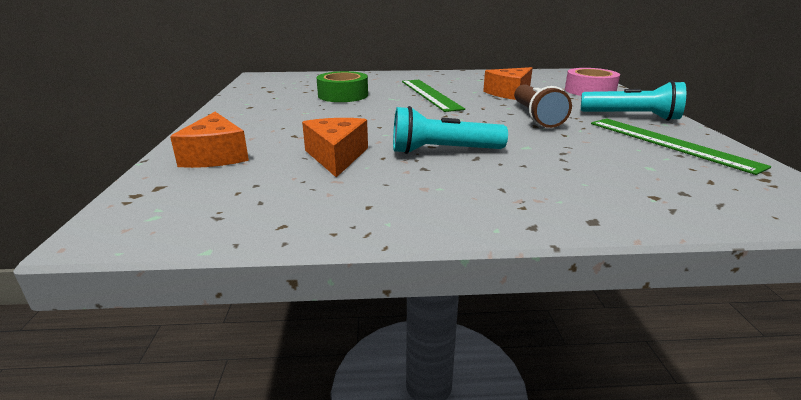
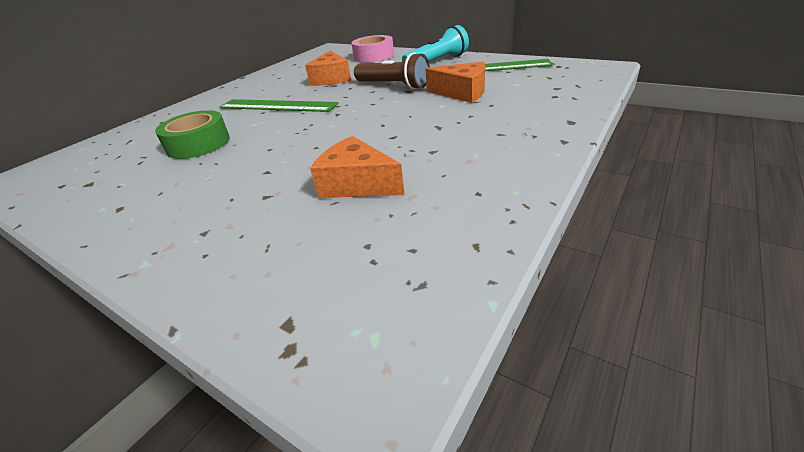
camera: 50 degrees left, 10 degrees up
orange cheese [170,112,249,168] -> orange cheese moved to [426,61,485,103]
turquoise flashlight [393,106,508,154] -> none

